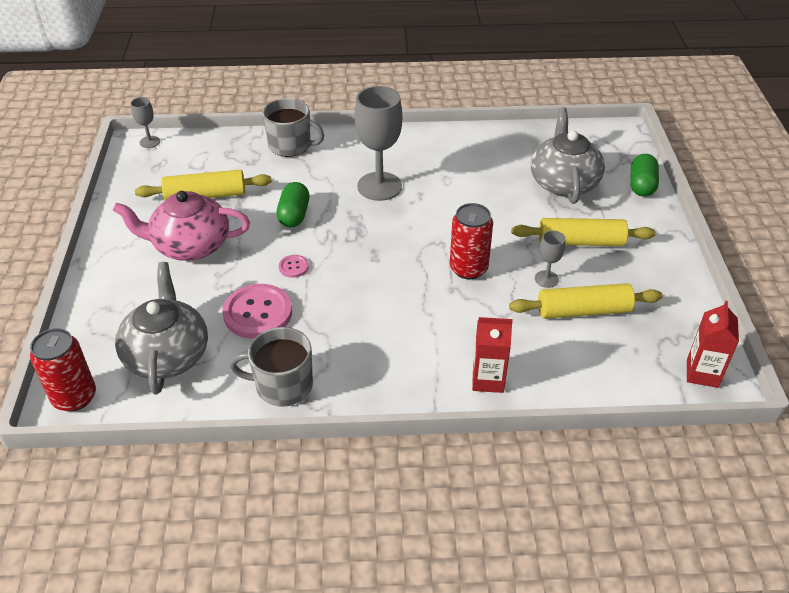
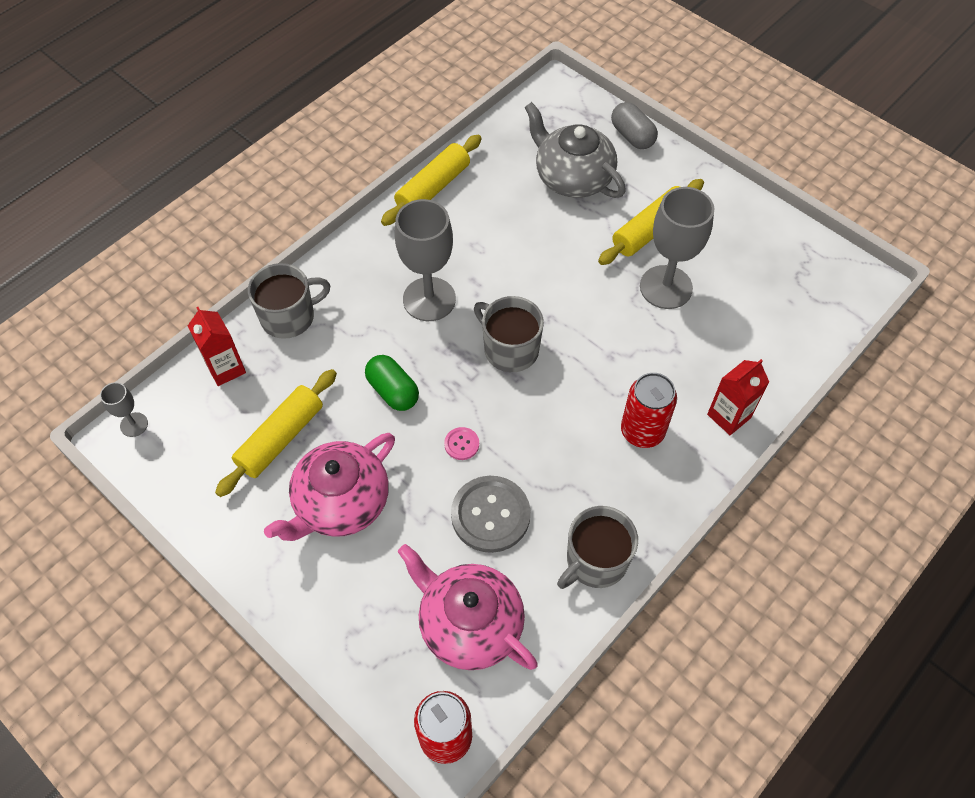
camera: 45 degrees left, 15 degrees up
grey teapot [115,262,208,395] -> pink teapot [398,544,537,670]
pink button [222,284,292,339] -> grey button [451,476,531,553]
red can [450,203,493,280] -> red can moved to [621,373,677,448]
yellow rolling pin [509,283,663,319] -> yellow rolling pin moved to [381,134,482,226]
grey goblet [535,230,565,288] -> grey goblet [640,187,714,309], size x2.09
green capsule [630,154,659,197] -> grey capsule [611,102,658,149]
red carton [687,301,739,388] -> red carton moved to [188,307,246,386]
none -> grey mug [474,296,544,372]

